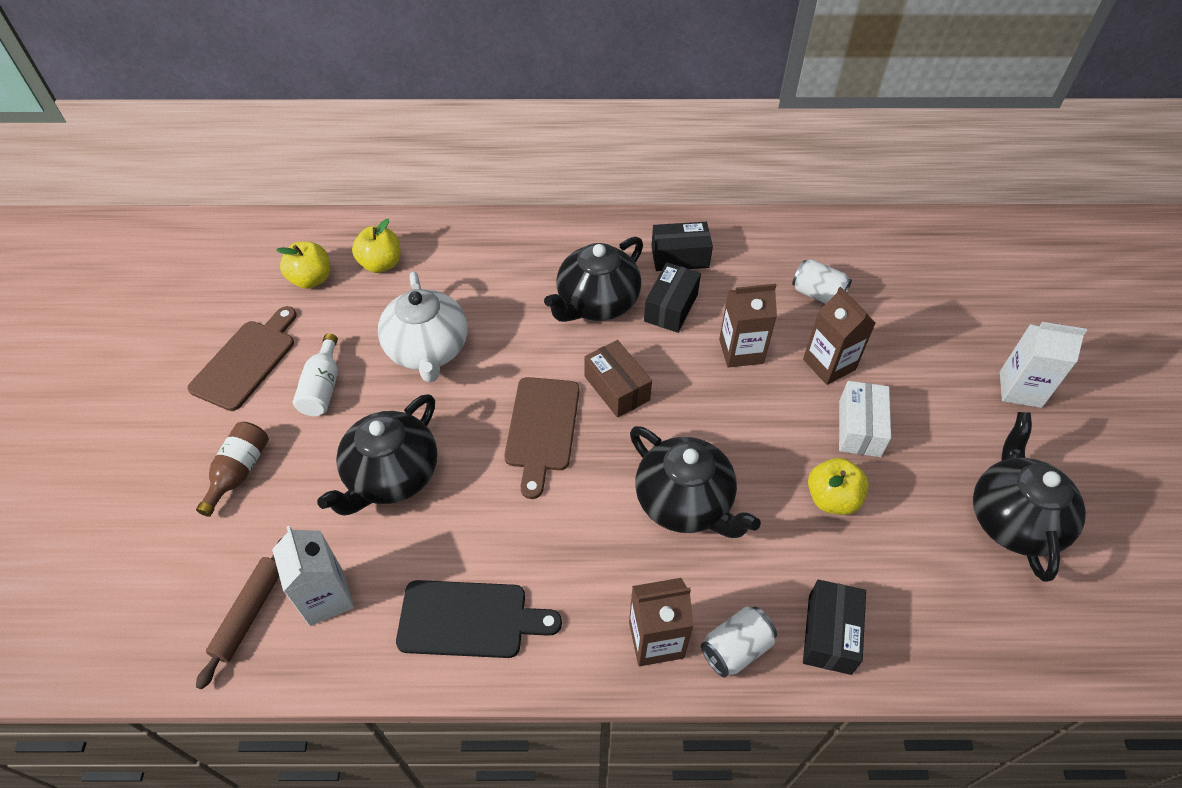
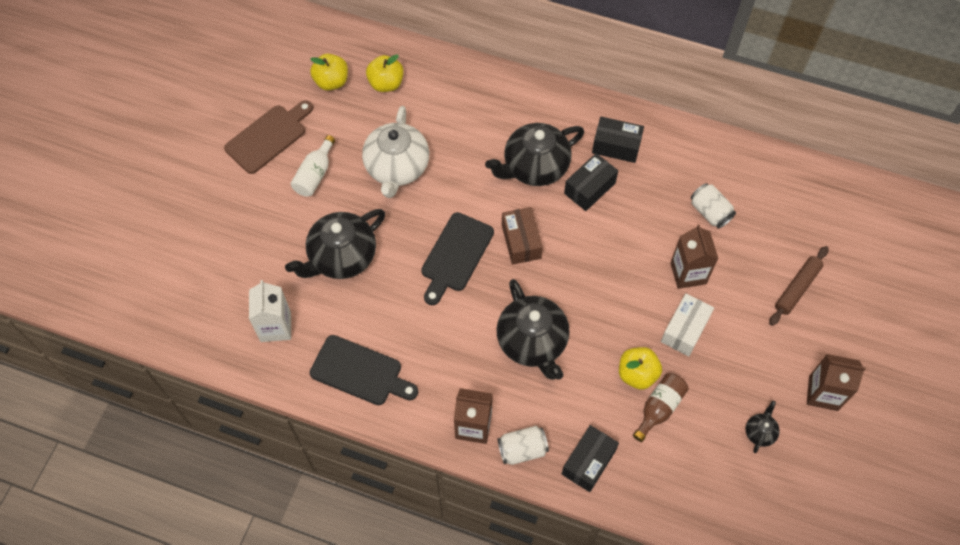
camera: 20 degrees right, 10 degrees up
brown bottle [196,422,269,517] -> brown bottle moved to [633,373,689,442]
brown rolling pin [196,537,283,689] -> brown rolling pin moved to [769,246,829,326]
brown cutting board [504,377,580,499] -> black cutting board [421,212,494,305]
brown carton [719,284,777,368] -> brown carton moved to [807,354,866,411]
black teapot [973,412,1086,582] -> black teapot [746,401,780,453], size x0.44
white carton [1000,322,1087,408] -> none

